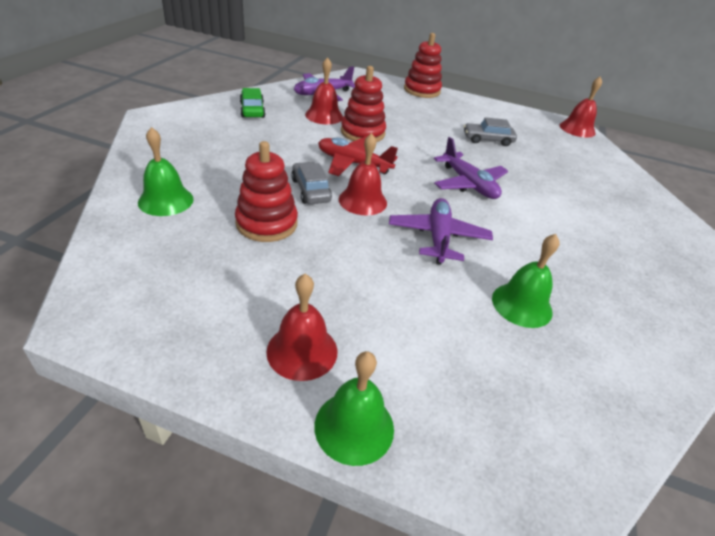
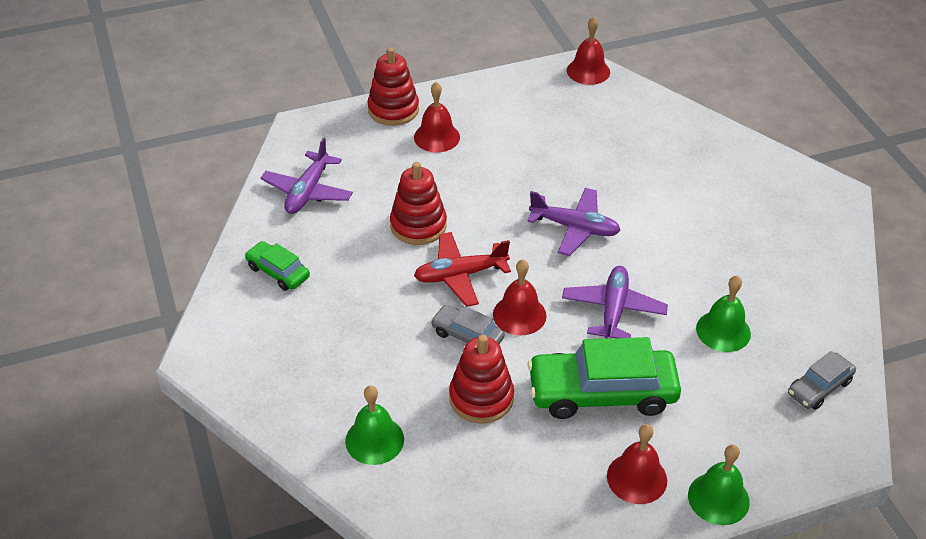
camera: 35 degrees left, 5 degrees up
red bell [305,57,343,124] -> red bell moved to [414,82,460,153]
purple plane [389,198,493,265] -> purple plane turned 45 degrees clockwise [562,266,668,339]
grey car [464,117,517,146] -> grey car moved to [788,351,856,410]
none -> green car [527,337,681,419]

